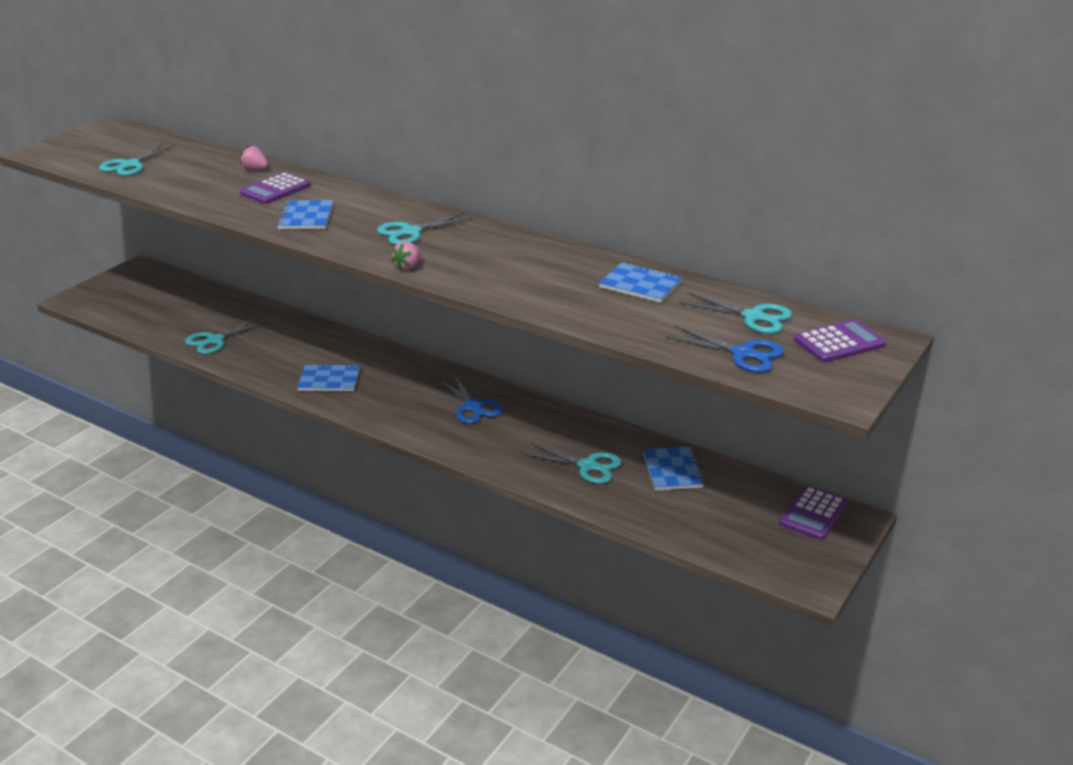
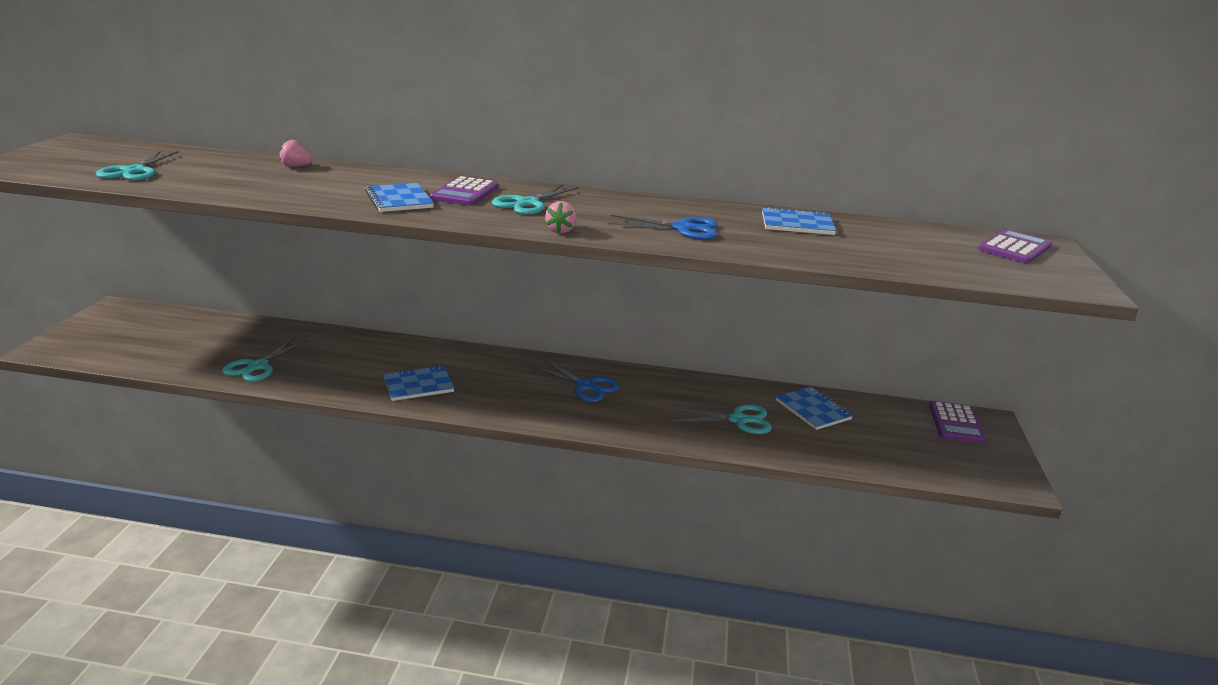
camera: 25 degrees left, 5 degrees down
purple calculator [240,172,311,204] -> purple calculator moved to [430,176,498,206]
blue scissors [666,326,784,373] -> blue scissors moved to [608,215,718,240]
turquoise scissors [679,292,792,334] -> none

